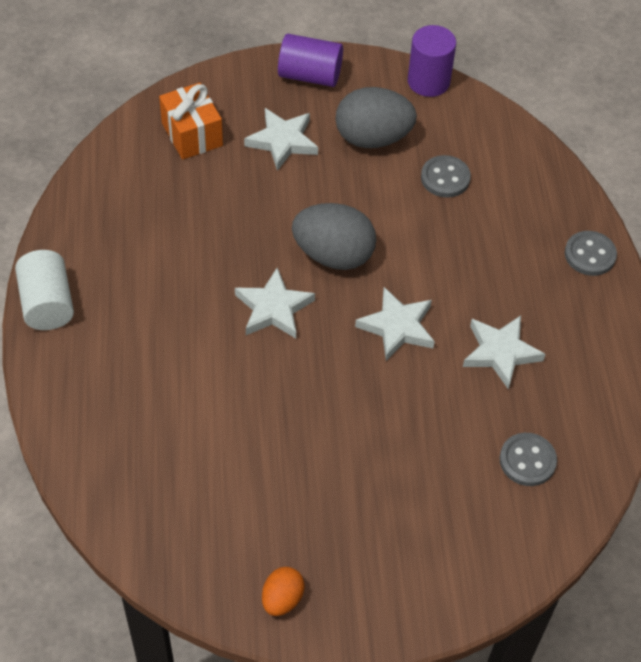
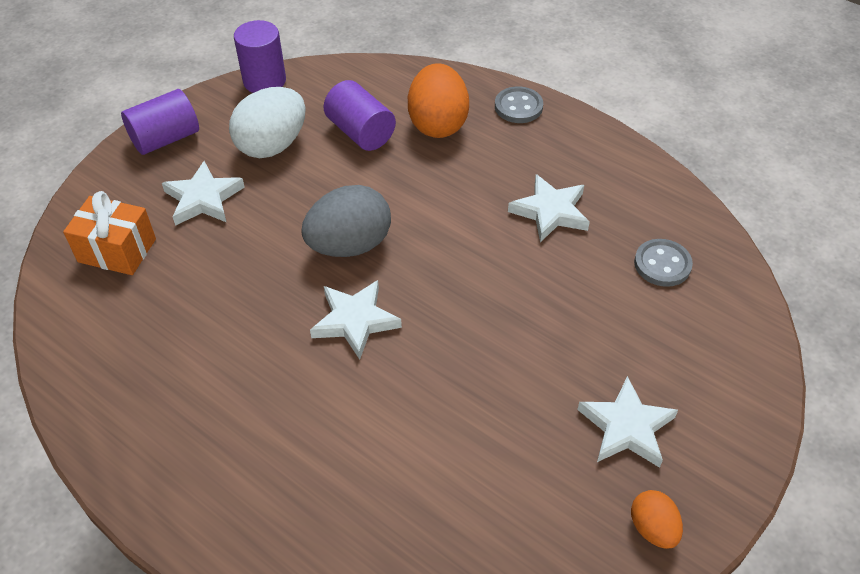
camera: 45 degrees left, 5 degrees down
white cylinder [15,250,74,330] -> none
grey egg [335,87,417,148] -> white egg [229,87,306,158]
white star [355,287,435,361] -> white star moved to [577,376,678,468]
grey button [421,155,471,198] -> purple cylinder [324,80,396,151]
none -> orange egg [408,63,469,138]

